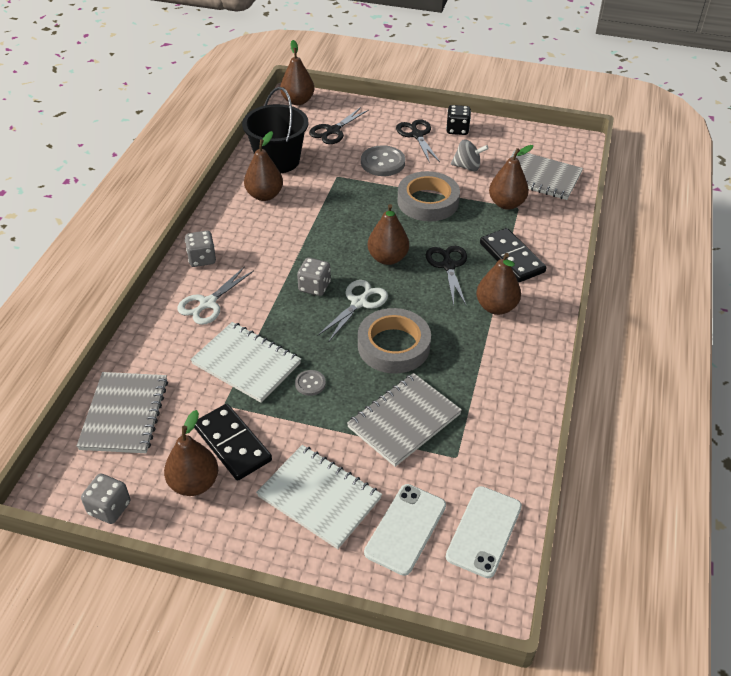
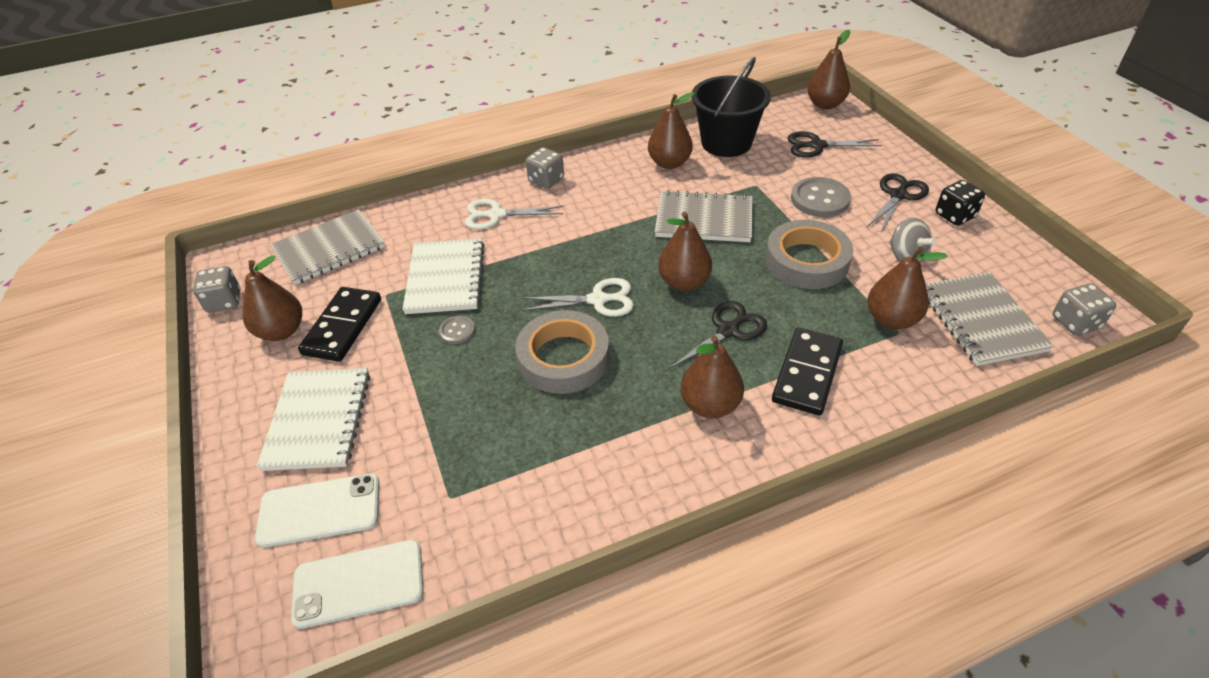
camera: 55 degrees right, 0 degrees up
grey dice [297,258,331,296] -> grey dice moved to [1053,283,1116,336]
grey notebook [347,373,462,467] -> grey notebook moved to [655,190,752,242]

